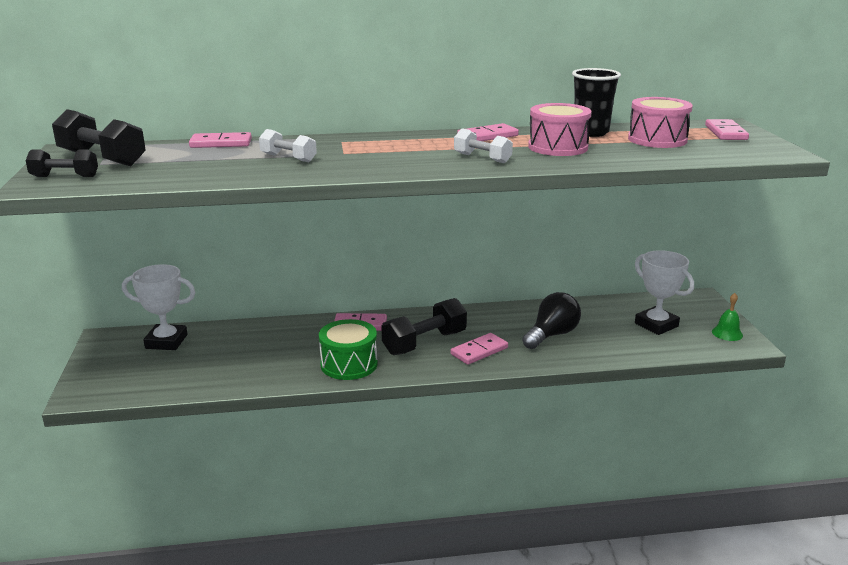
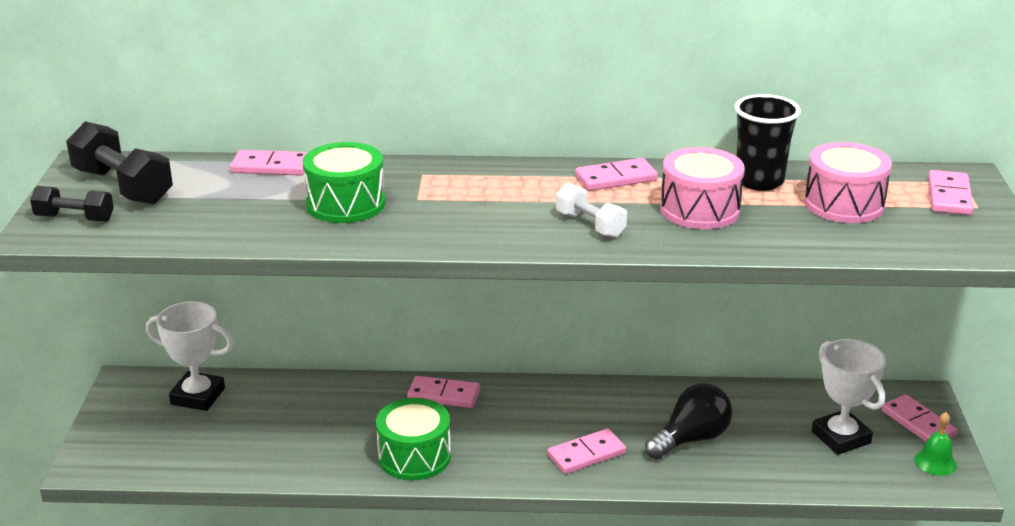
camera: 10 degrees right, 5 degrees up
white dumbbell [259,129,317,162] -> green drum [303,142,385,223]
black dumbbell [381,298,467,355] -> none
none -> pink domino [882,394,957,442]

